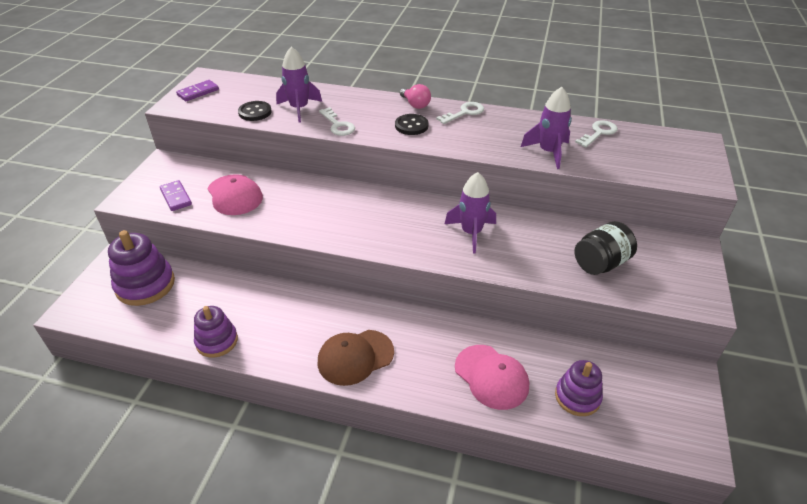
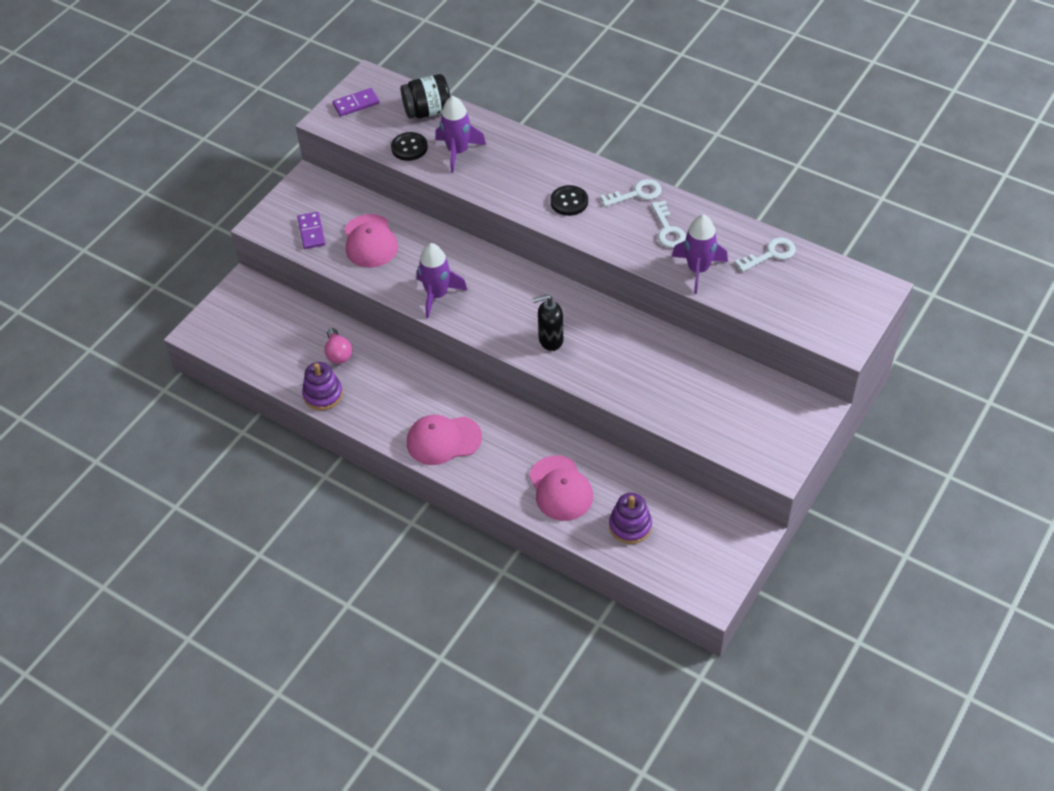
camera: 20 degrees right, 10 degrees up
purple stacking toy [108,230,175,306] -> none
brown cap [318,330,394,386] -> pink cap [407,415,482,465]
white key [319,107,355,136] -> white key moved to [651,201,686,248]
pink light bulb [400,84,431,109] -> pink light bulb moved to [324,328,352,364]
purple rocket [445,172,496,253] -> purple rocket moved to [417,243,467,318]
black jar [574,221,637,275] -> black jar moved to [401,74,450,119]
none -> black soap dispenser [532,295,563,351]

